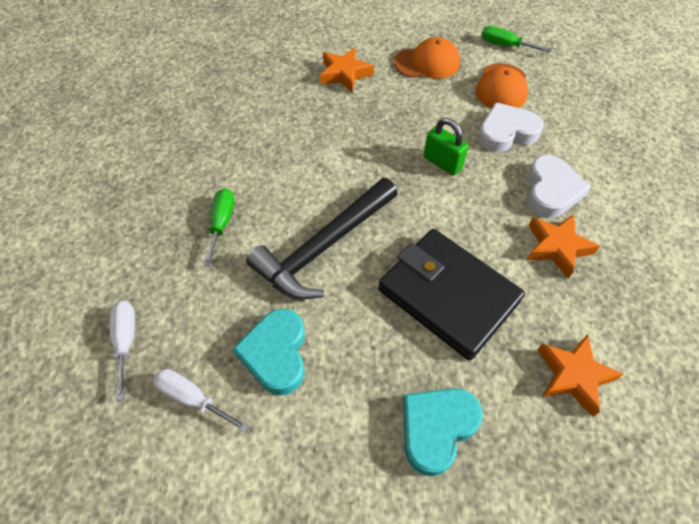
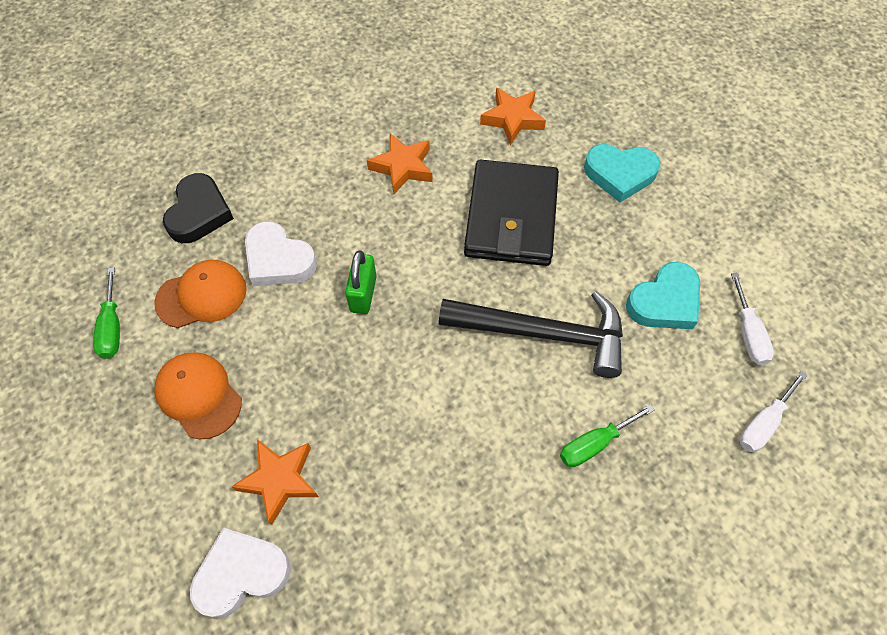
camera: 125 degrees left, 5 degrees up
white heart [528,155,591,218] -> white heart moved to [190,527,291,618]
none -> black heart [163,173,234,243]

